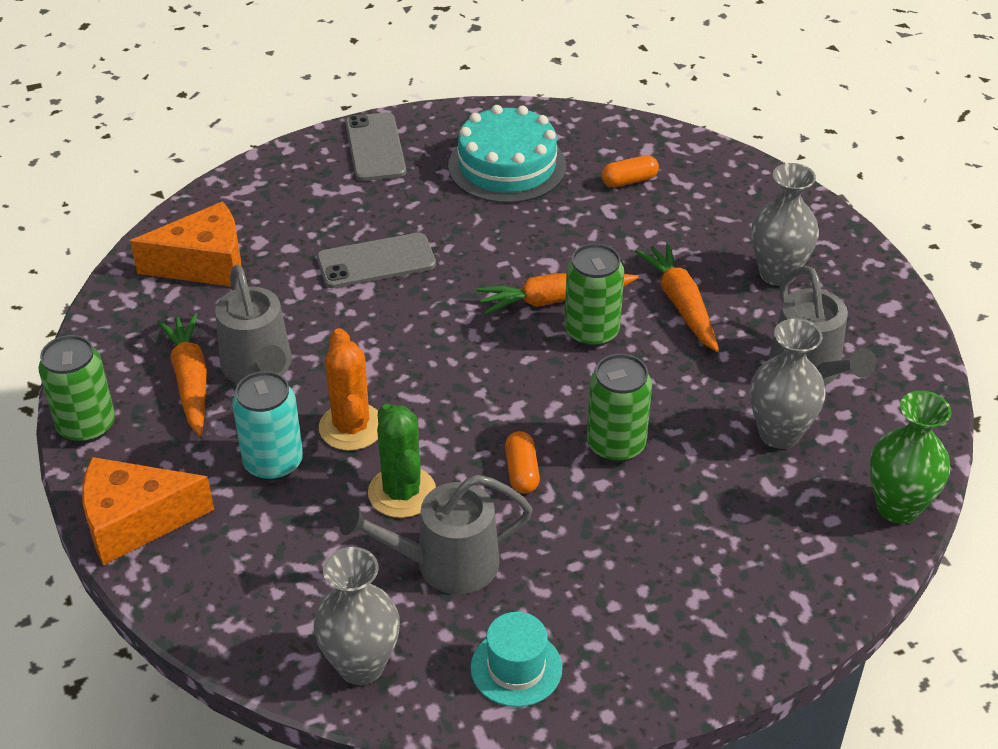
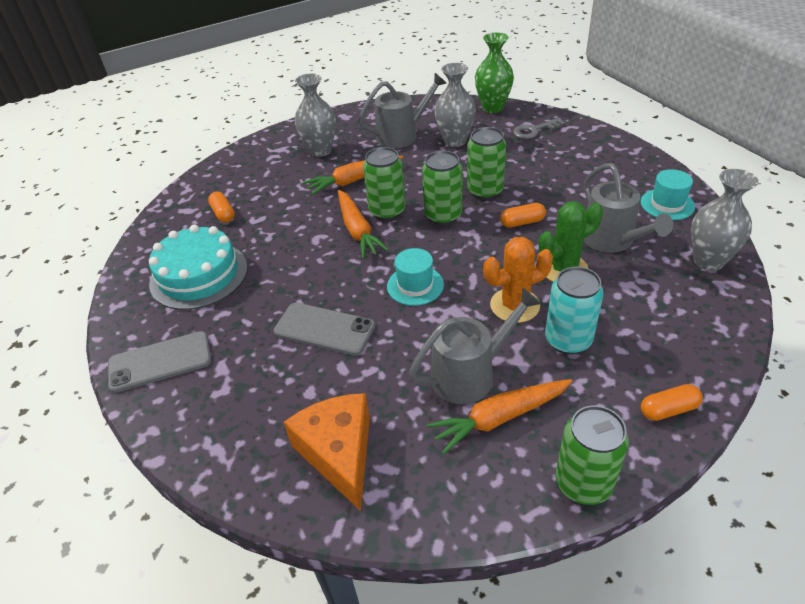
camera: 95 degrees left, 0 degrees up
orange cheese [82,457,214,565] -> orange capsule [641,384,703,421]
grey phone [317,233,436,288] -> grey phone turned 45 degrees counterclockwise [274,303,375,356]
none -> turquoise hat [387,248,444,306]
none -> green can [422,151,462,225]
none -> grey key [513,118,565,139]

